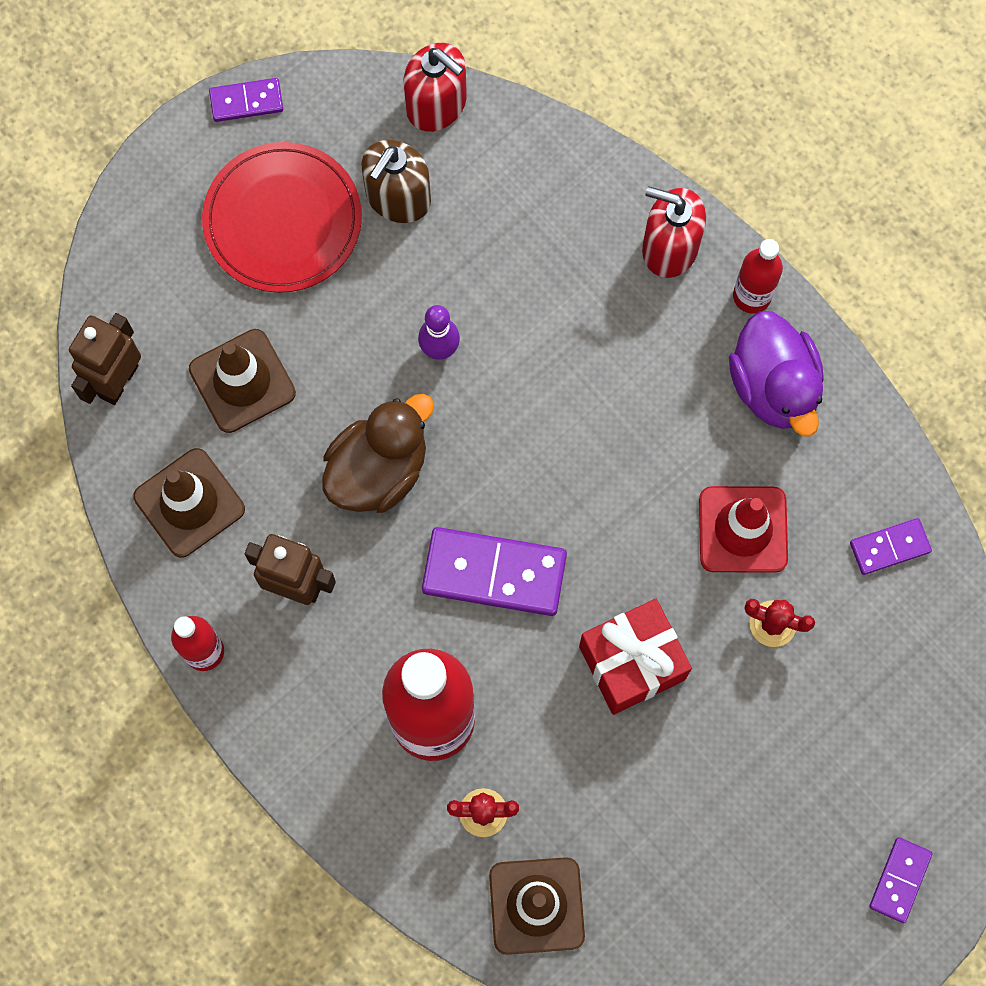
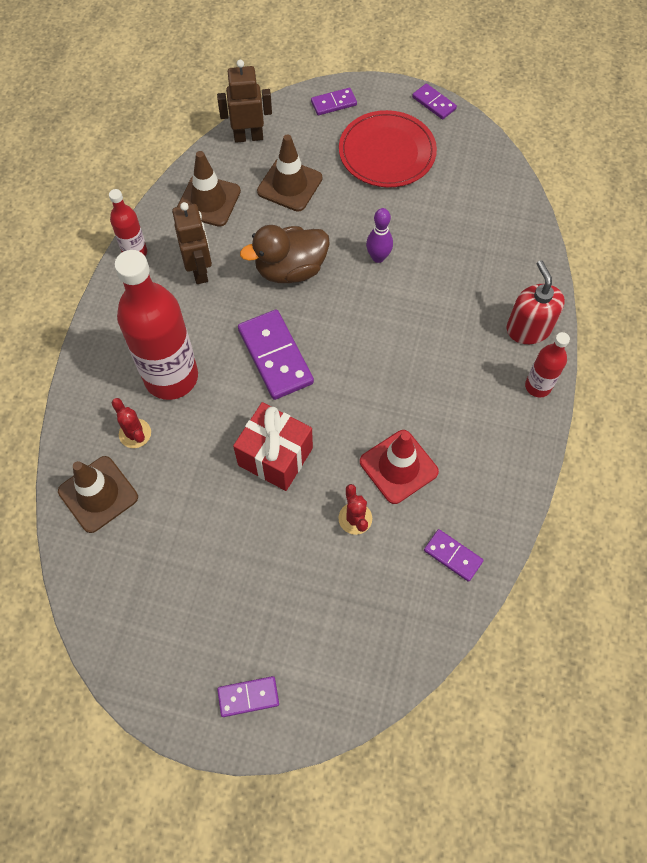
camera: 55 degrees right, 10 degrees down
brown duck [322,394,434,513] -> brown duck turned 150 degrees clockwise [240,225,330,283]
brown soap dispenser [361,140,431,223] -> none
red soap dispenser [404,43,467,132] -> none
purple duck [729,311,824,437] -> none
none -> purple domino [311,88,357,115]

